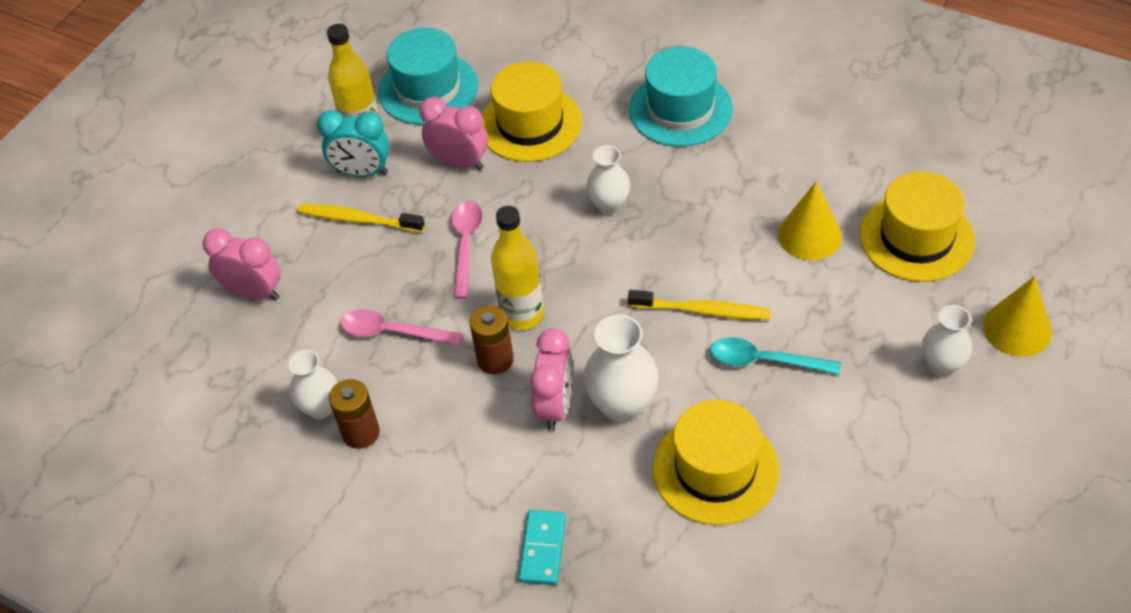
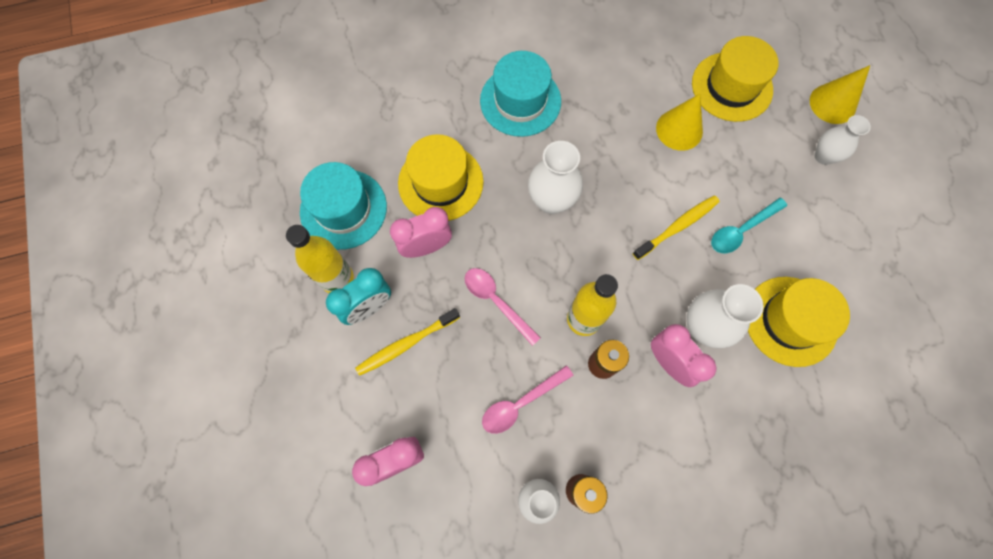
camera: 50 degrees left, 20 degrees up
turquoise domino [518,510,566,585] -> none
white vase [586,145,630,215] -> white vase [528,141,583,214], size x1.51

